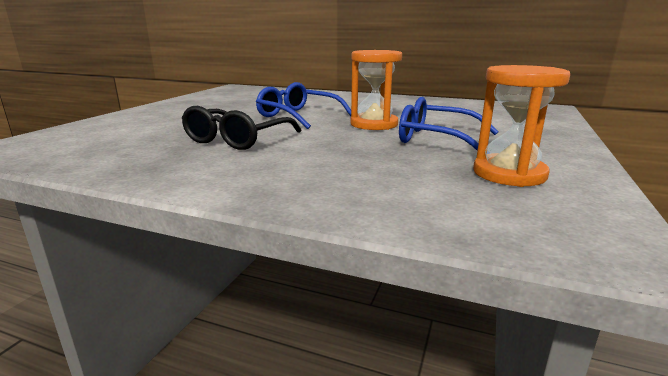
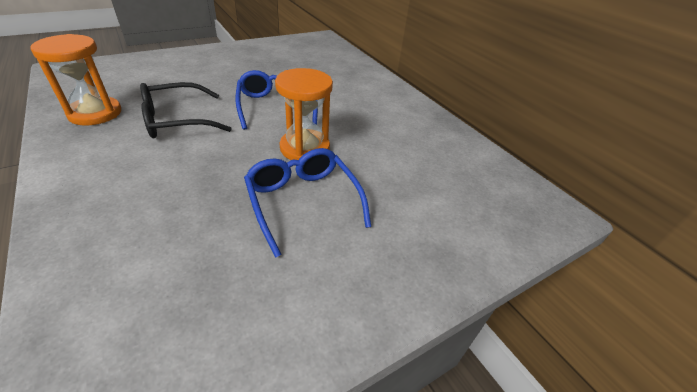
camera: 35 degrees right, 20 degrees up
orange hourglass [473,65,570,187] -> orange hourglass moved to [30,34,121,126]

